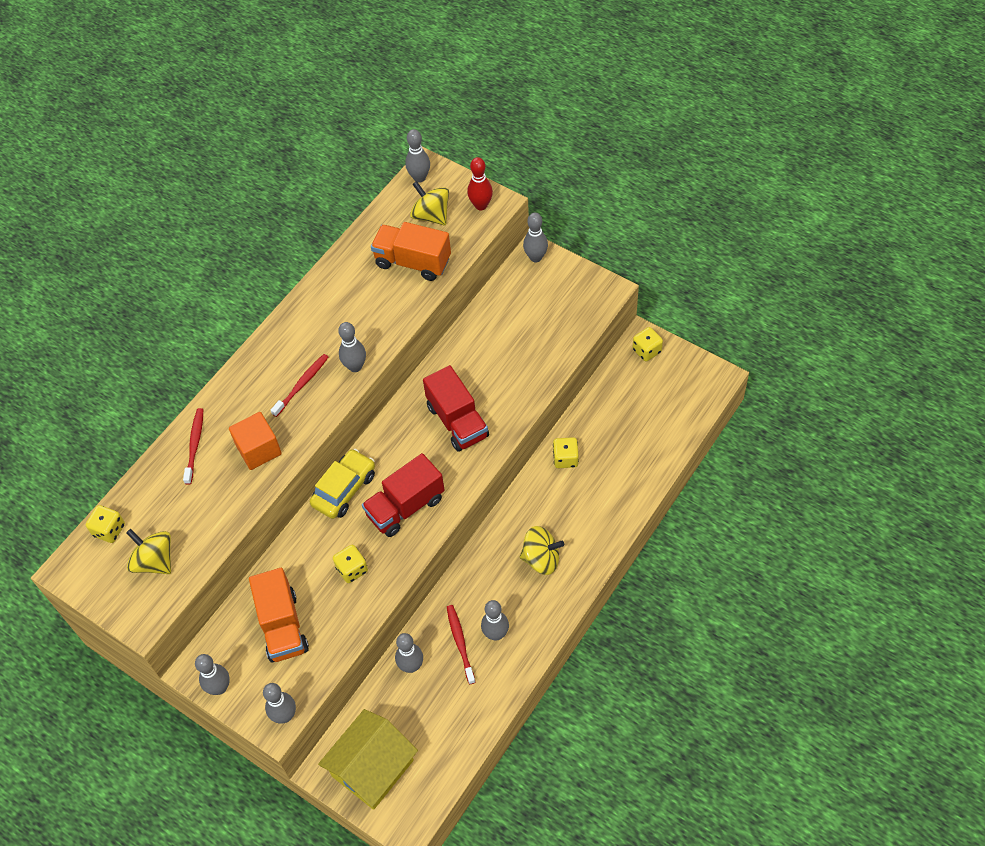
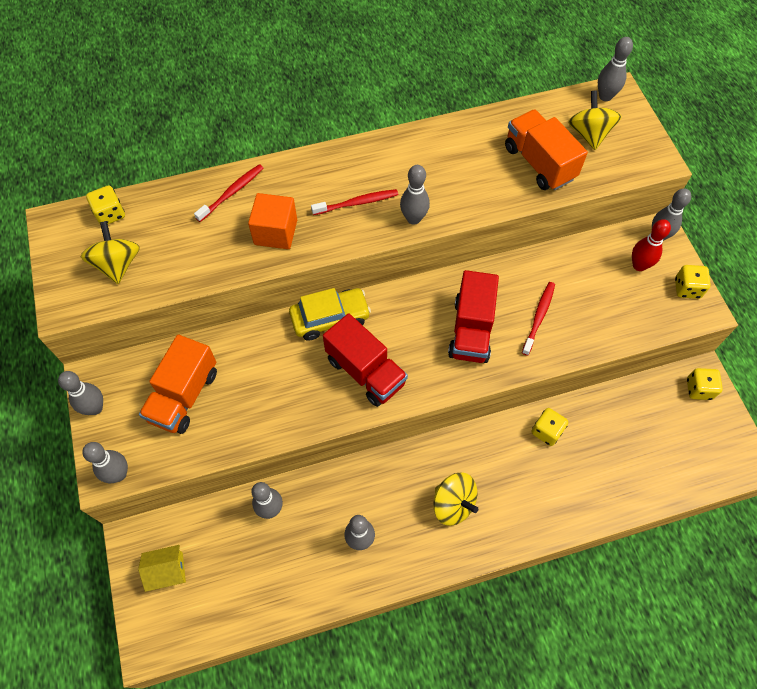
camera: 35 degrees right, 5 degrees up
yellow house [318,709,418,810] -> yellow house [138,545,186,592], size x0.51
yellow dice [333,545,368,583] -> yellow dice moved to [675,265,711,299]
red truck [362,453,445,537] -> red truck turned 135 degrees counterclockwise [323,313,408,407]
red toothbrush [447,605,475,684] -> red toothbrush moved to [522,282,555,356]
red bowling pin [467,157,493,210] -> red bowling pin moved to [632,219,671,271]

